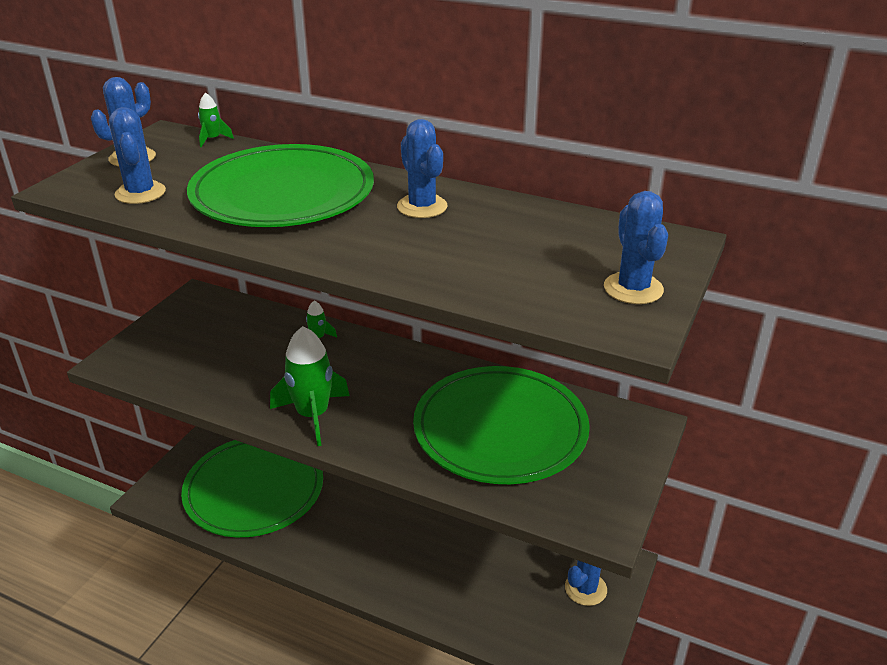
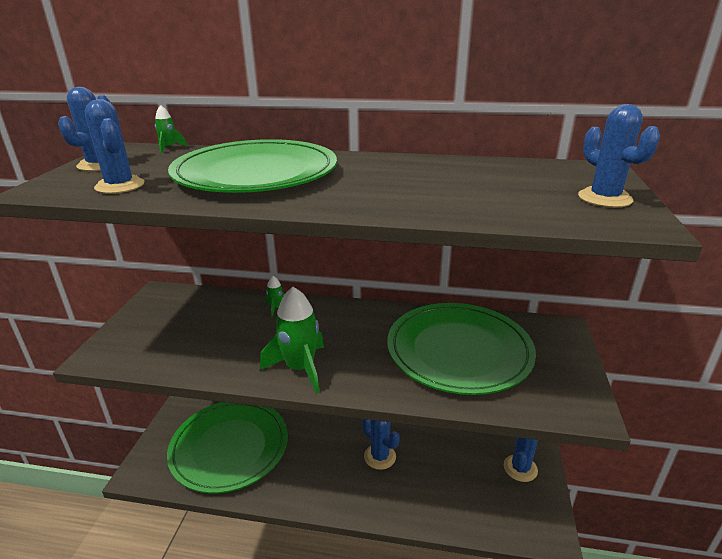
camera: 15 degrees left, 5 degrees down
blue cactus [397,119,448,218] -> blue cactus moved to [362,419,400,470]

